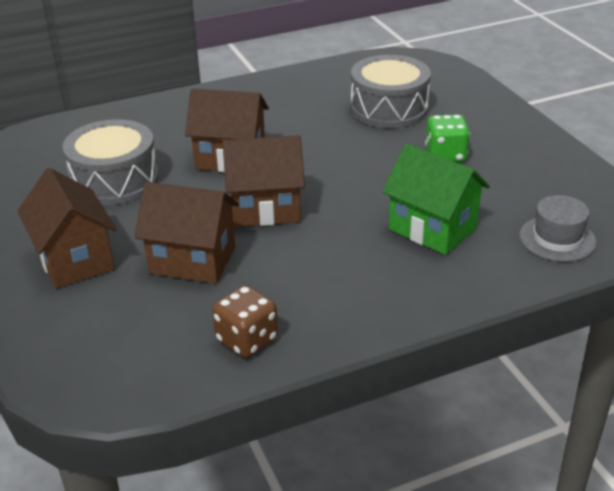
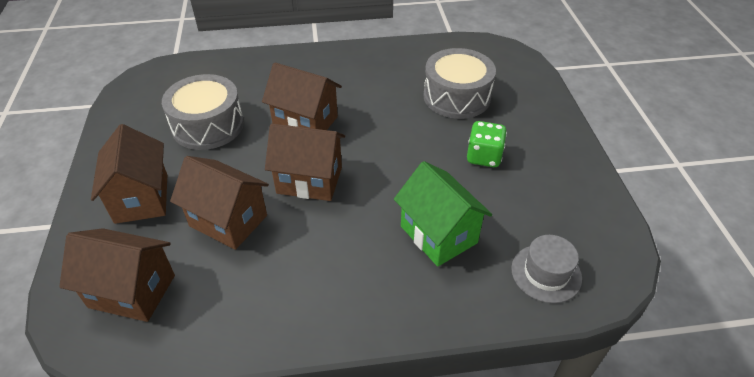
camera: 15 degrees right, 10 degrees up
brown dice [212,285,278,358] -> none
none -> brown house [59,228,175,322]

